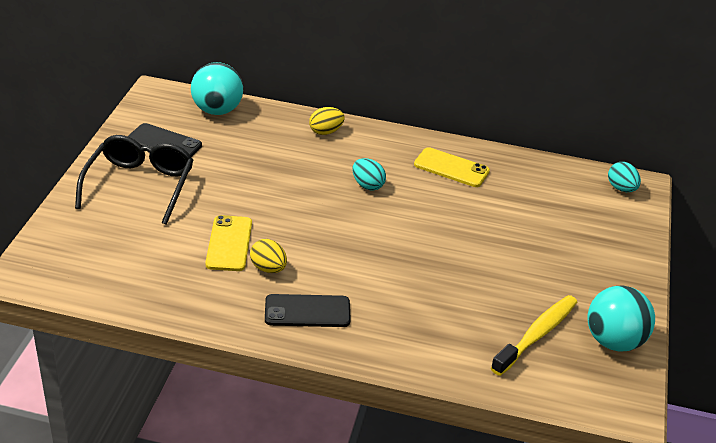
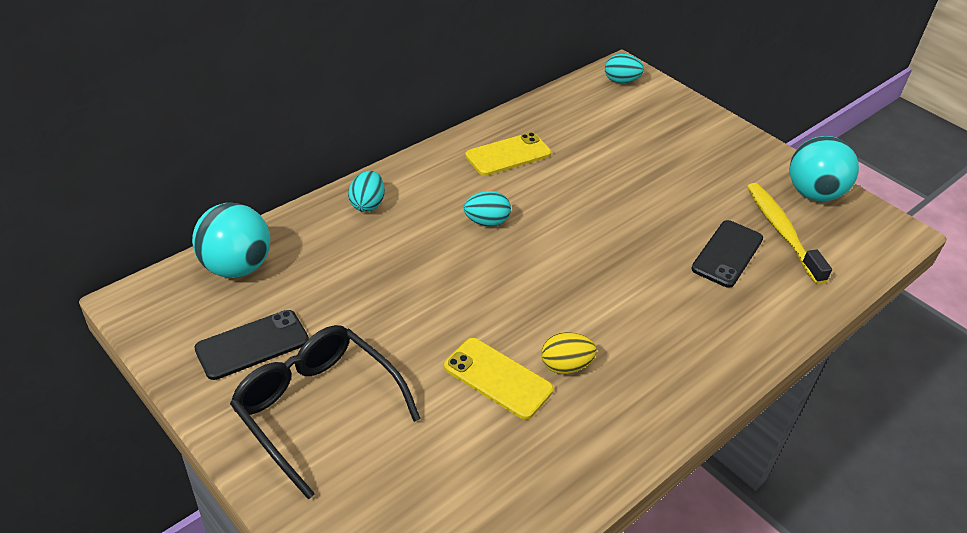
camera: 55 degrees left, 5 degrees up
black phone [265,294,351,327] -> black phone moved to [691,220,763,288]
yellow egg [309,107,345,135] -> turquoise egg [348,171,385,212]

